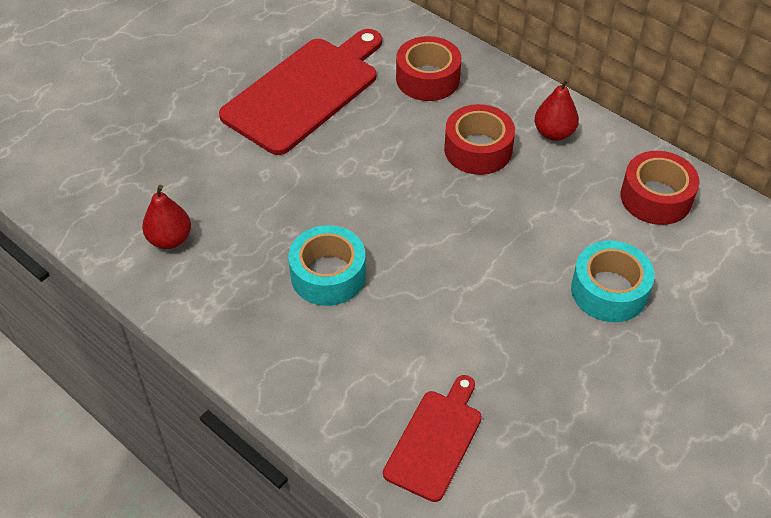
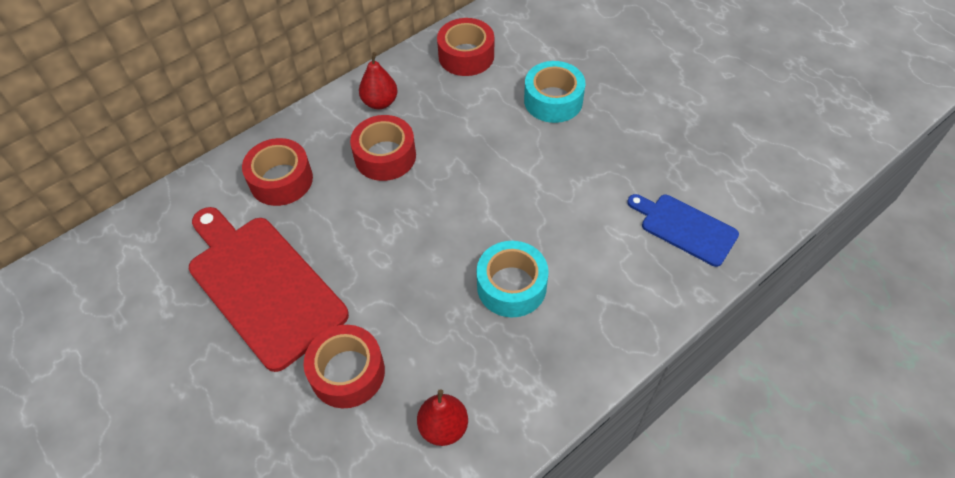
camera: 80 degrees left, 5 degrees up
red cutting board [383,375,482,502] -> blue cutting board [627,194,739,267]
none -> red tape [304,325,385,408]

